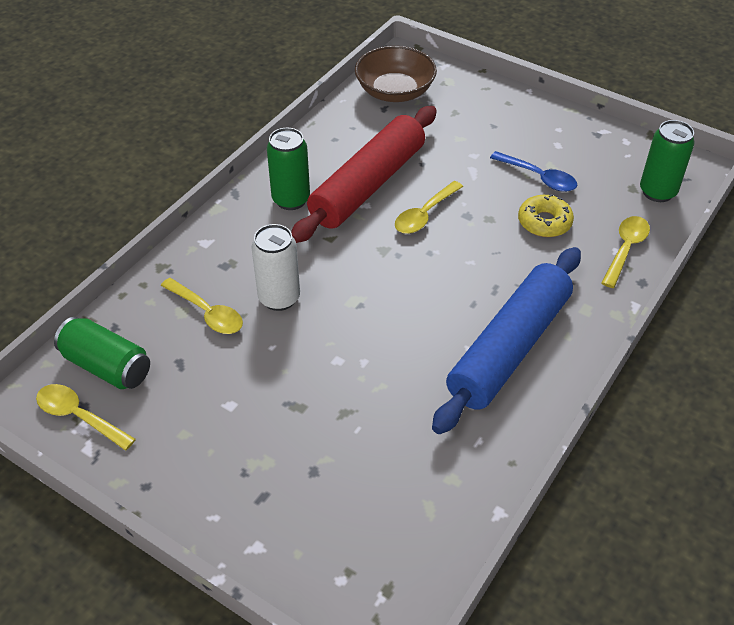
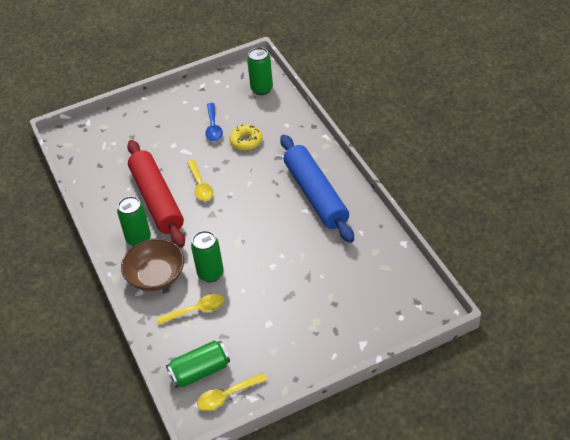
camera: 55 degrees left, 0 degrees up
white can [251,224,300,311] -> green can [191,231,224,282]
brown bowl [355,46,437,102] -> brown bowl moved to [121,239,184,291]
blue spoon [490,151,577,192] -> blue spoon turned 105 degrees clockwise [205,103,223,141]
yellow spoon [601,216,650,288] -> none

